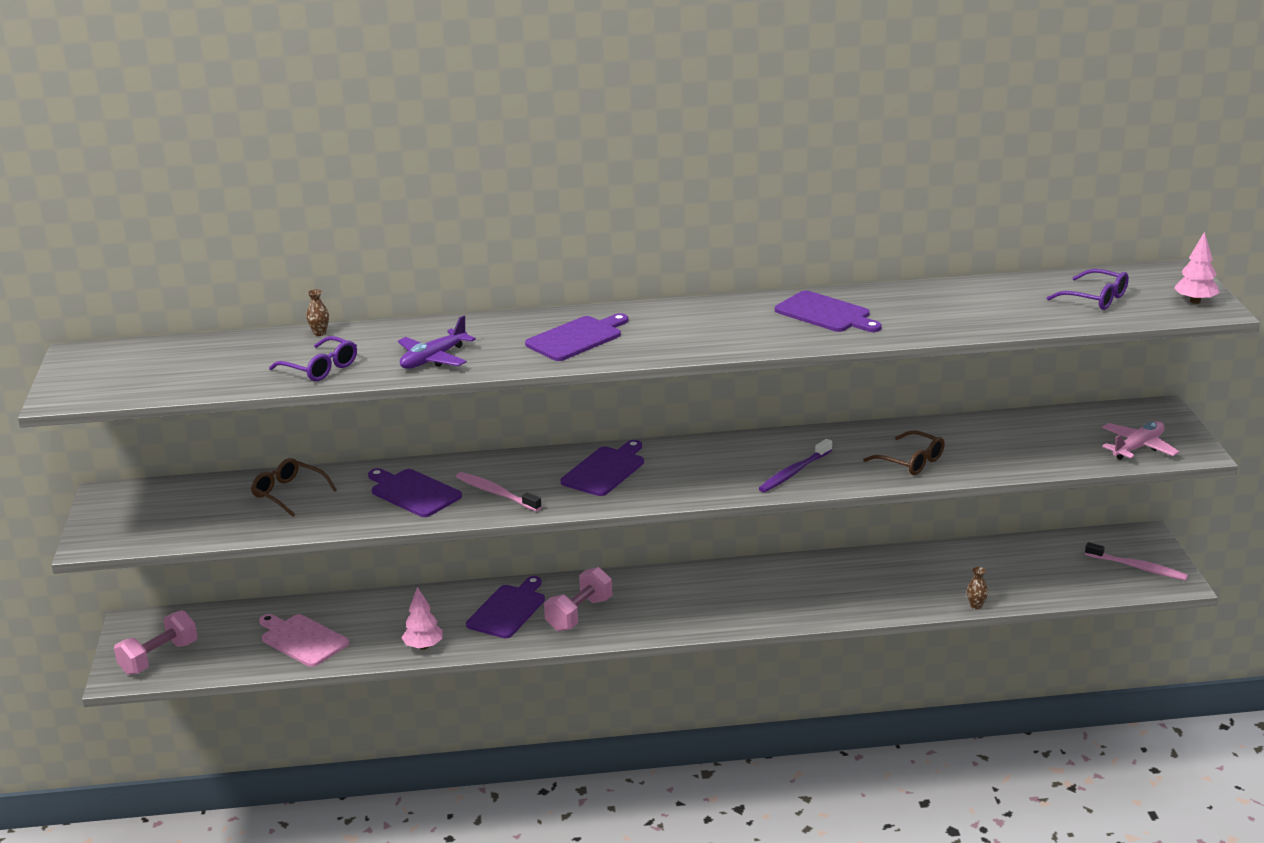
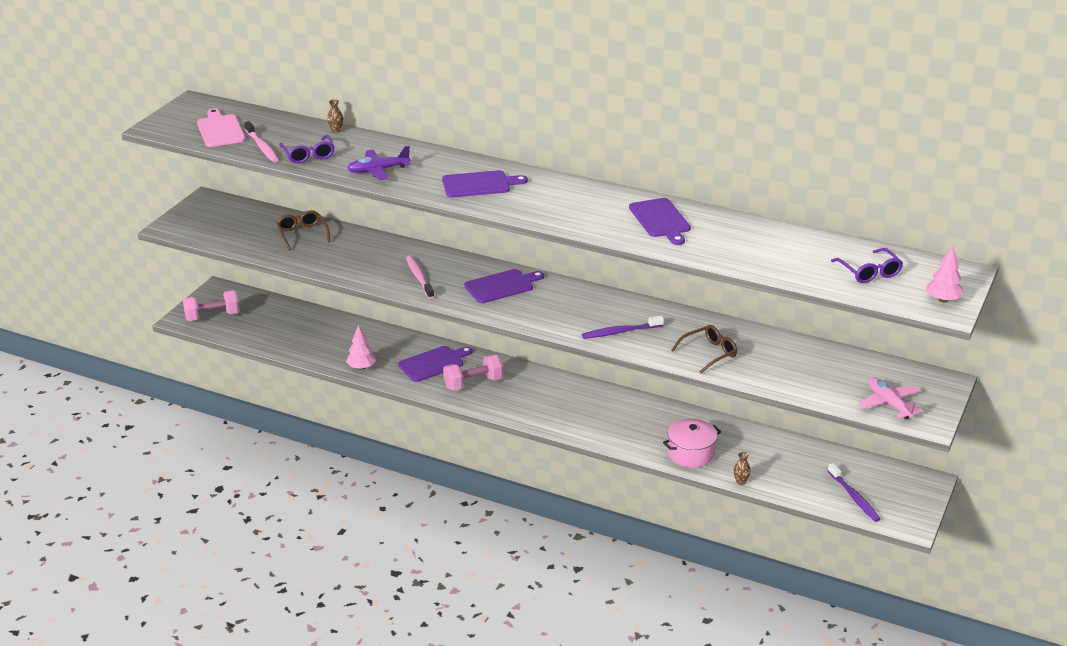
camera: 30 degrees right, 5 degrees up
pink cutting board [259,614,349,667] -> pink cutting board moved to [197,108,245,147]
purple cutting board [368,468,462,517] -> none
brown glasses [863,430,945,475] -> brown glasses turned 105 degrees counterclockwise [671,325,737,374]
pink toothbrush [1085,542,1188,580] -> pink toothbrush moved to [244,121,278,162]
pink plane [1102,421,1179,460] -> pink plane turned 105 degrees counterclockwise [858,377,923,419]
none -> pink pot [663,418,721,467]
none -> purple toothbrush [828,463,880,522]

